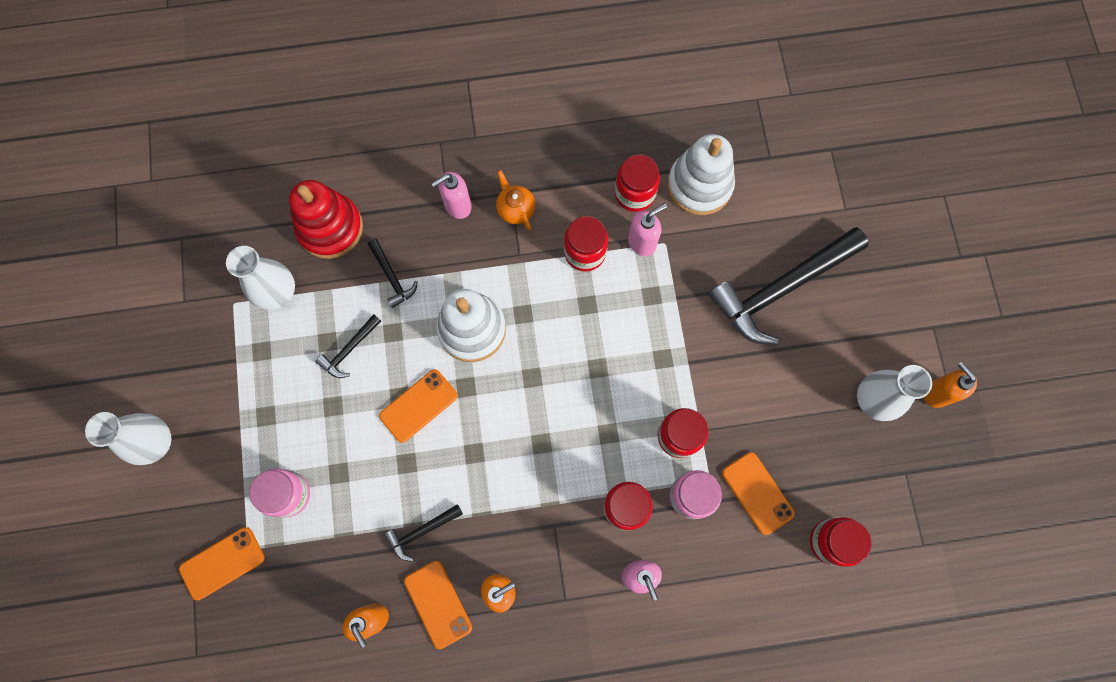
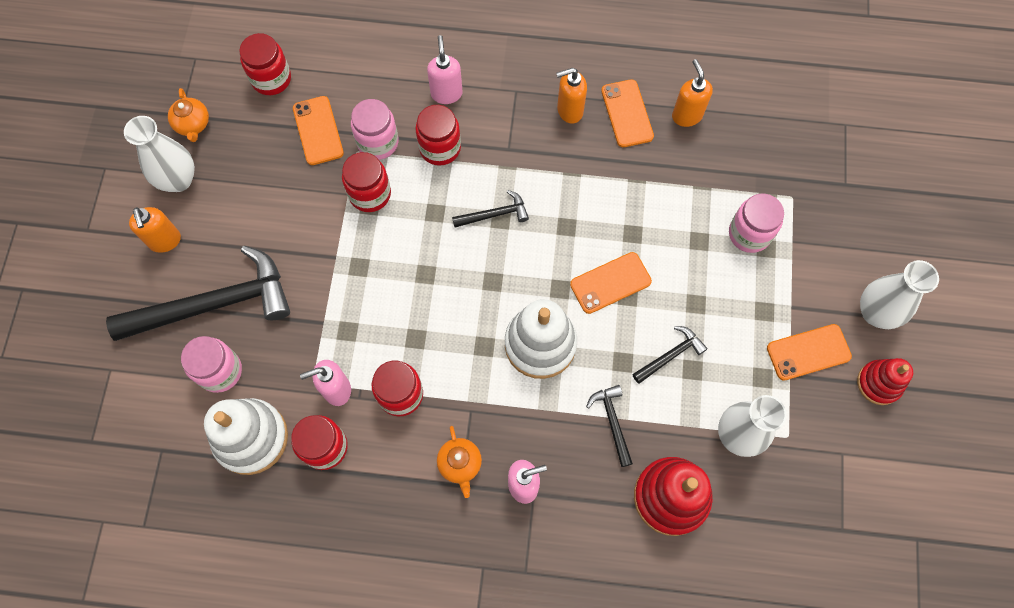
camera: 165 degrees left, 5 degrees down
orange phone [179,527,265,600] -> orange phone moved to [767,324,852,381]
black hammer [384,504,463,562] -> black hammer moved to [452,190,529,228]
orange soap dispenser [924,362,977,408] -> orange soap dispenser moved to [129,207,181,253]
none -> orange teapot [168,88,209,142]
none -> pink jar [181,336,242,393]
none -> red stacking toy [857,358,913,405]

